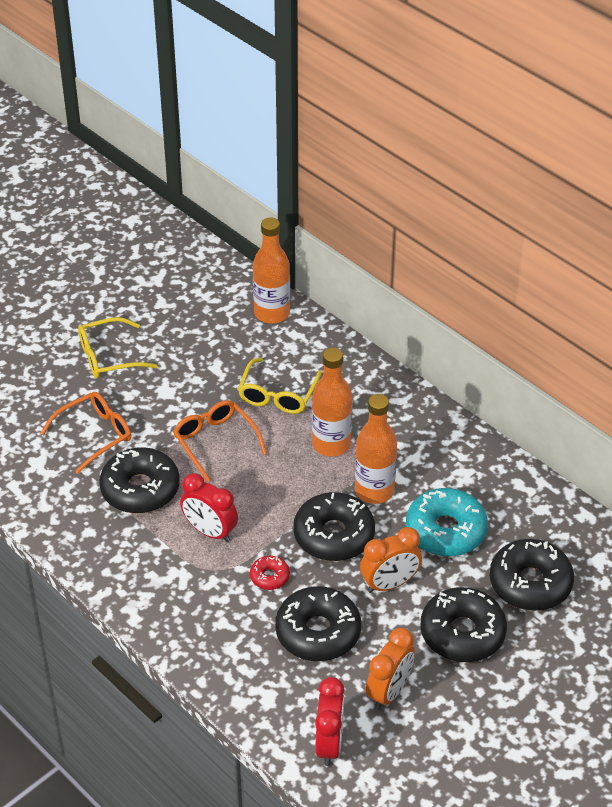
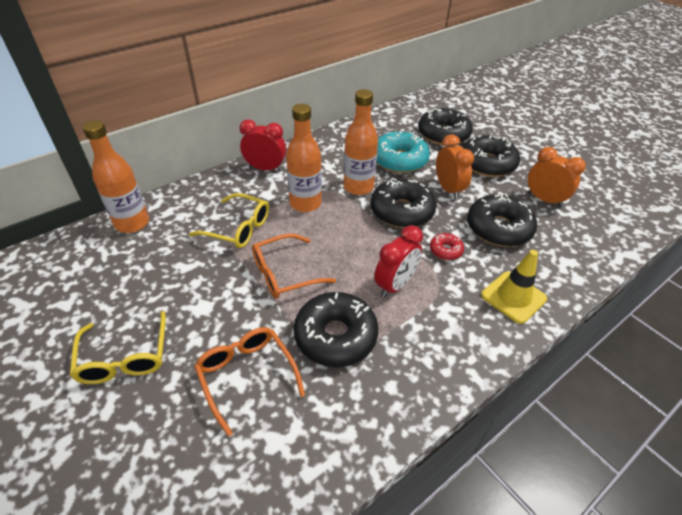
camera: 85 degrees left, 0 degrees up
red clock [315,677,345,766] -> red clock moved to [240,119,286,171]
none -> yellow traffic cone [481,250,547,324]

